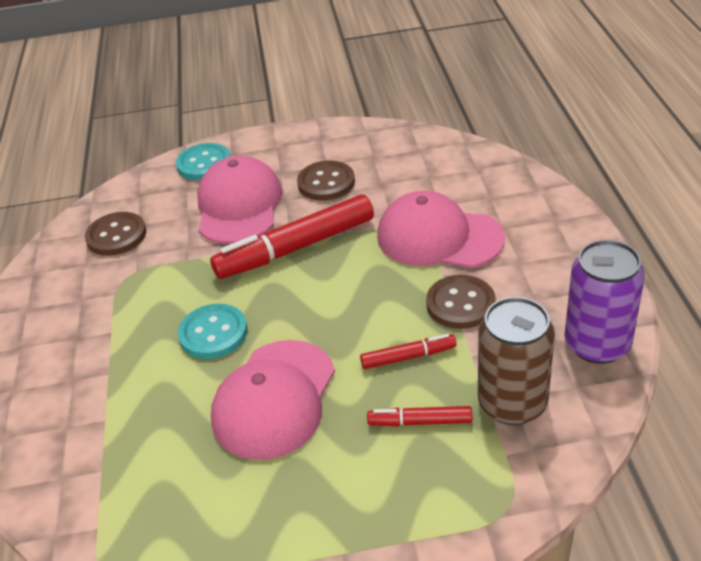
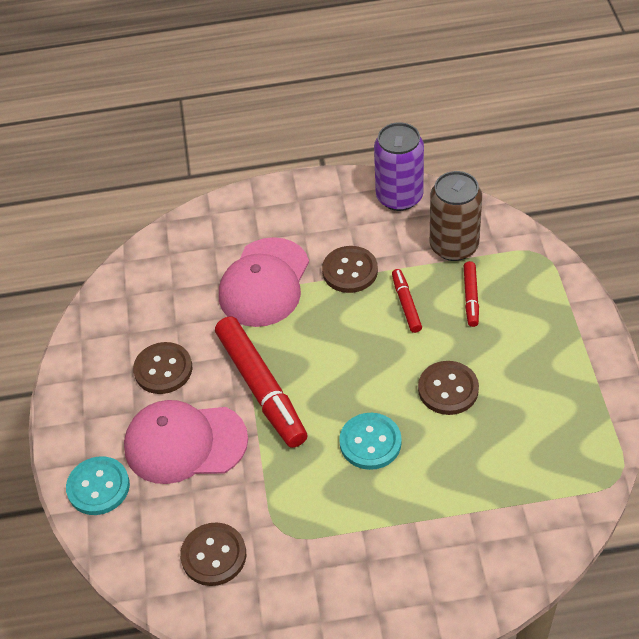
camera: 90 degrees left, 10 degrees up
pink cap [211,340,335,460] -> brown button [418,361,479,415]

